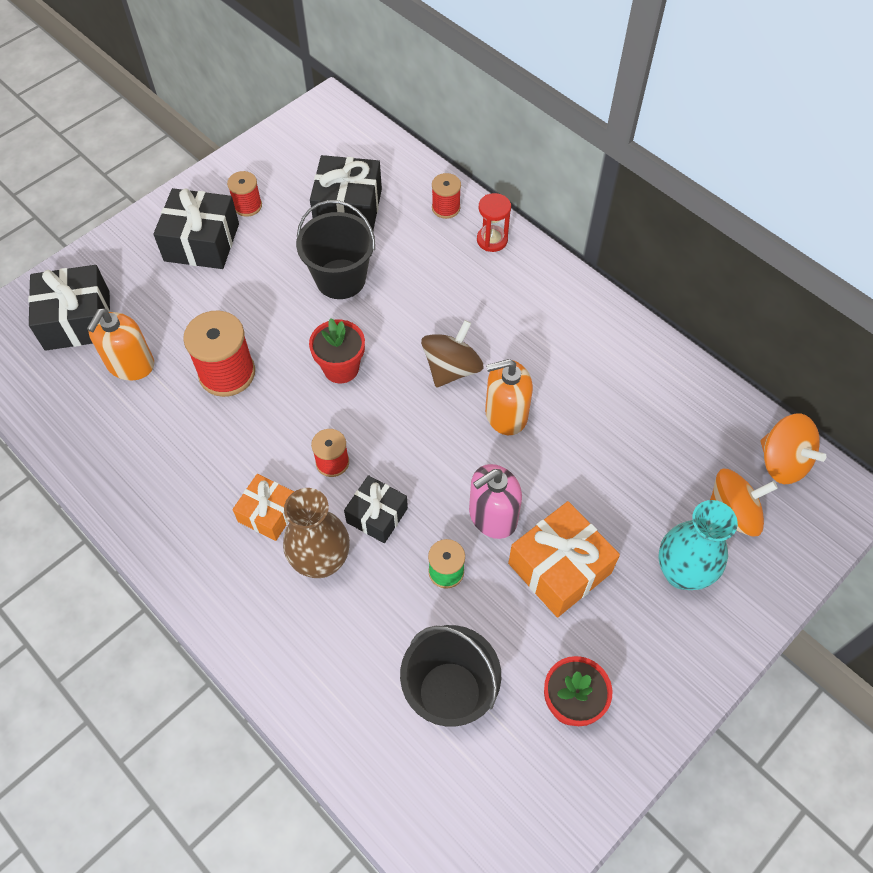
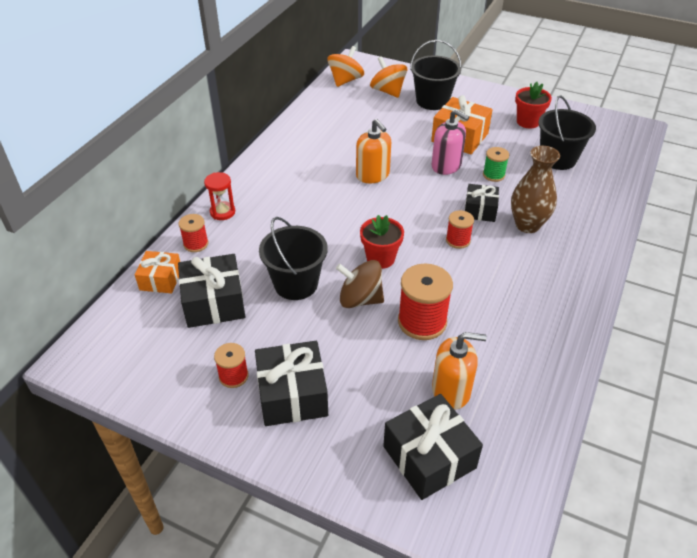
camera: 110 degrees left, 15 degrees down
orange gift [233,474,294,541] -> orange gift moved to [135,251,180,294]
brown spinning top [421,320,483,388] -> brown spinning top moved to [336,260,384,308]
turquoise vase [659,500,738,590] -> black bucket [410,40,462,110]

